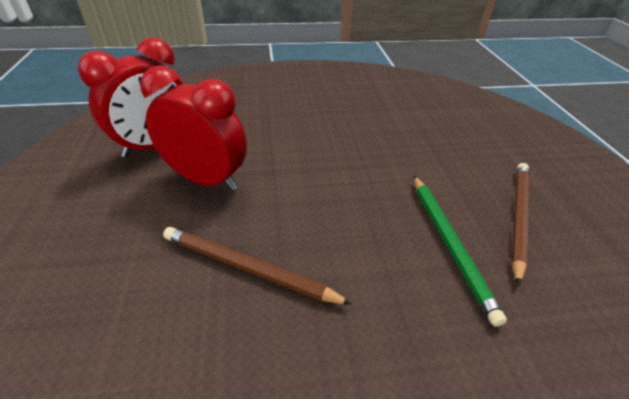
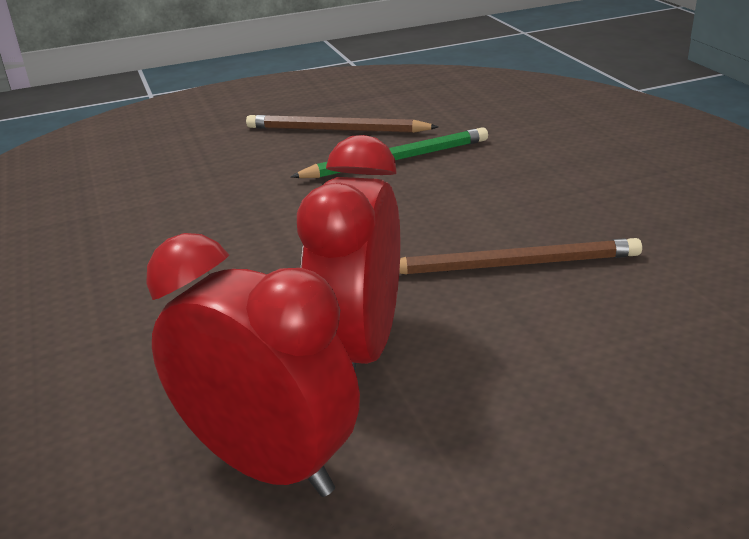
camera: 100 degrees left, 10 degrees down
brown pencil [163,227,352,305] -> brown pencil turned 105 degrees counterclockwise [399,238,642,275]

